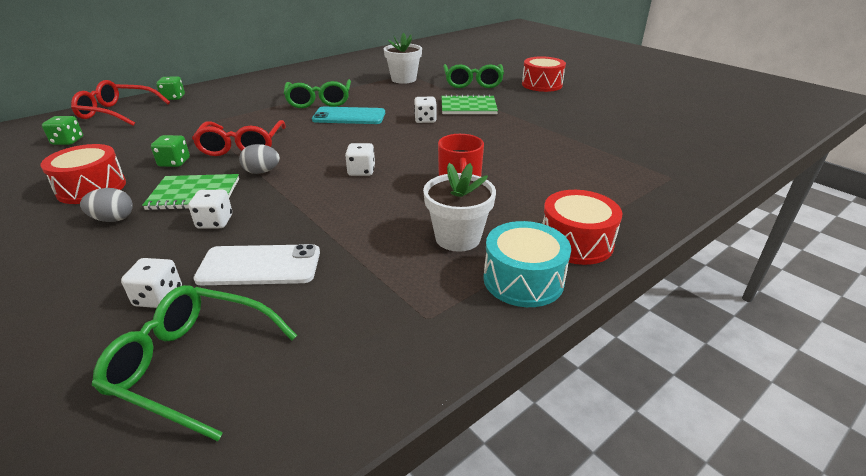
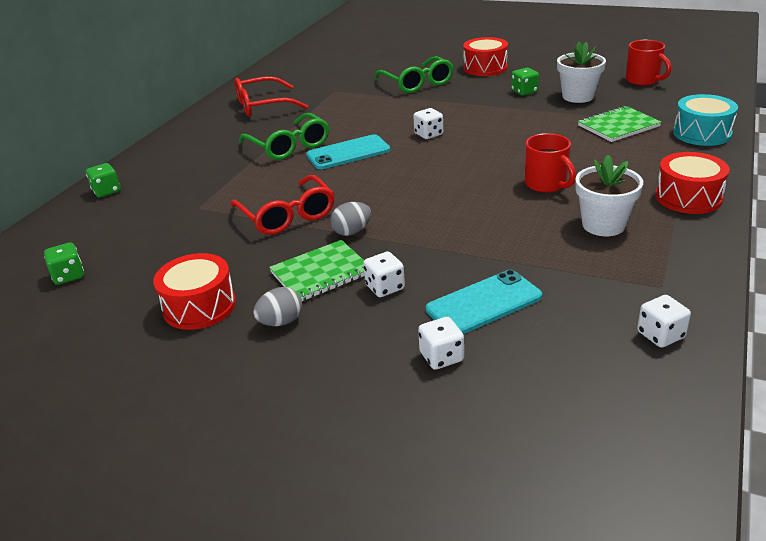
camera: 25 degrees left, 0 degrees up
red glasses [71,80,170,126] -> red glasses moved to [235,76,308,117]
green glasses [92,285,297,441] -> none
green dice [151,135,190,167] -> green dice moved to [511,68,539,96]
white phone [193,244,320,285] -> turquoise phone [426,270,542,334]
white dice [345,143,375,176] -> white dice moved to [637,295,691,348]
white flower pot [384,33,422,84] -> white flower pot moved to [557,42,606,103]
green notebook [442,94,498,114] -> green notebook moved to [578,106,661,142]
turquoise drum [483,221,571,307] -> turquoise drum moved to [673,94,738,146]
none -> red mug [625,40,671,86]

